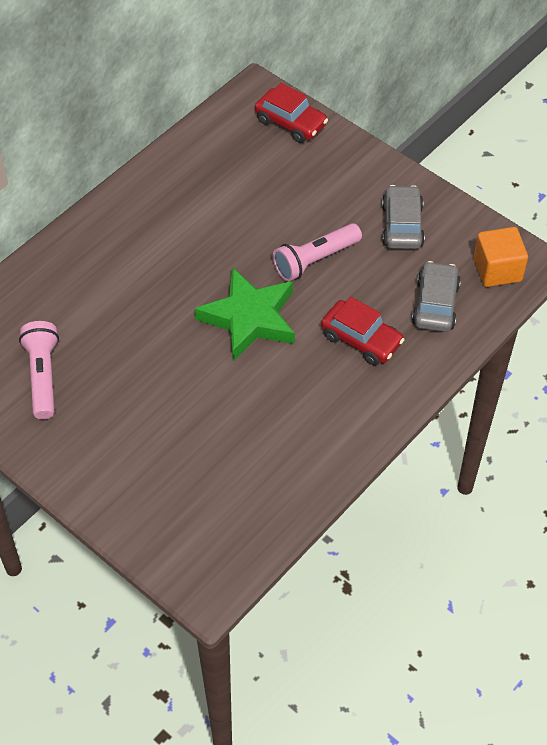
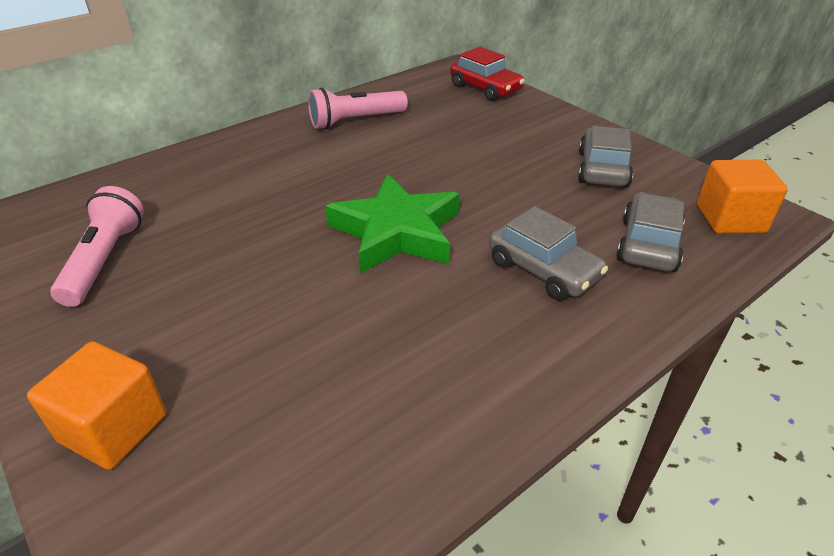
camera: 10 degrees right, 15 degrees down
pink flashlight [273,223,362,282] -> pink flashlight moved to [308,88,408,129]
red car [321,297,405,365] -> grey car [489,206,608,300]
none -> orange cube [27,341,166,470]

